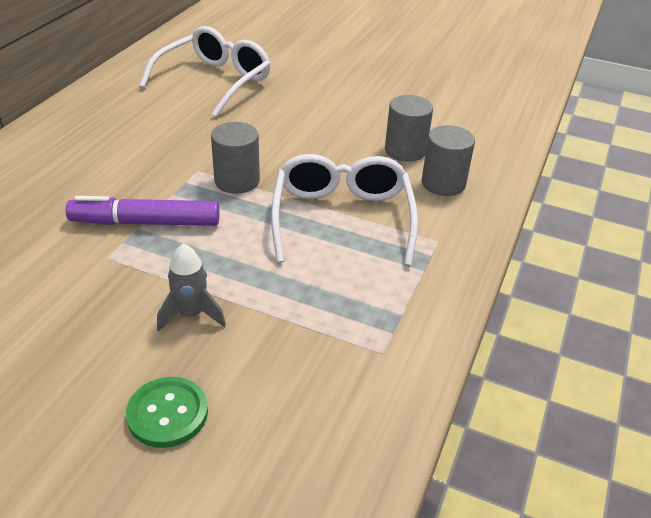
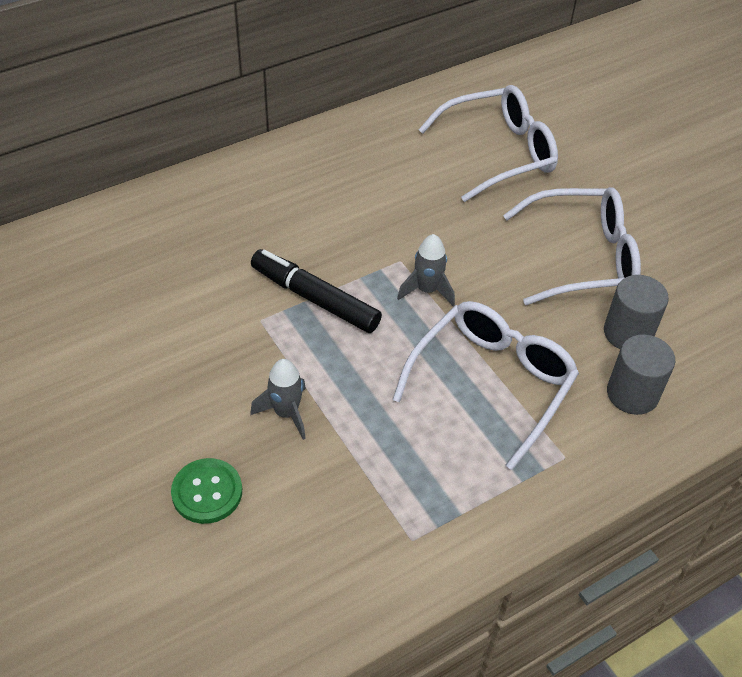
camera: 35 degrees right, 10 degrees up
purple marker [66,196,219,226] -> black marker [251,249,382,333]
grey cylinder [211,122,260,194] -> grey rocket [397,234,455,306]
none -> white glasses [503,187,641,305]

